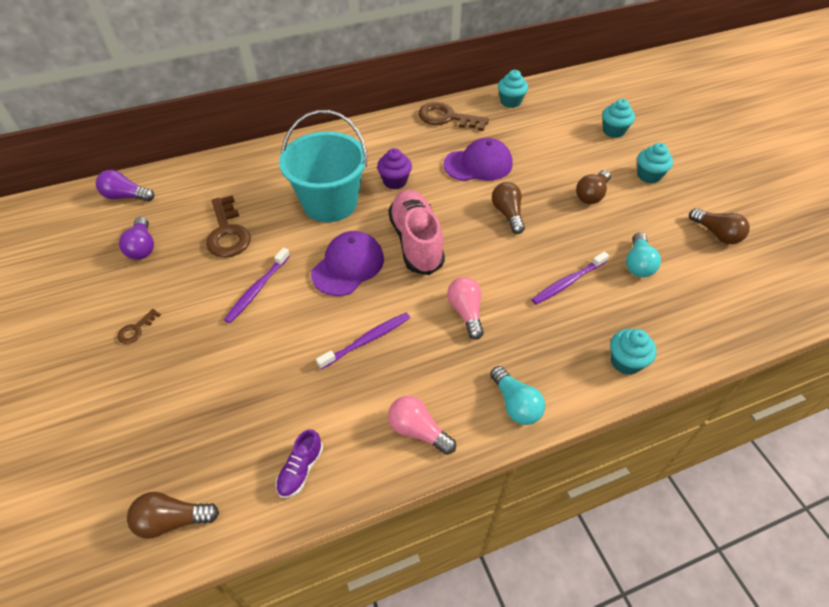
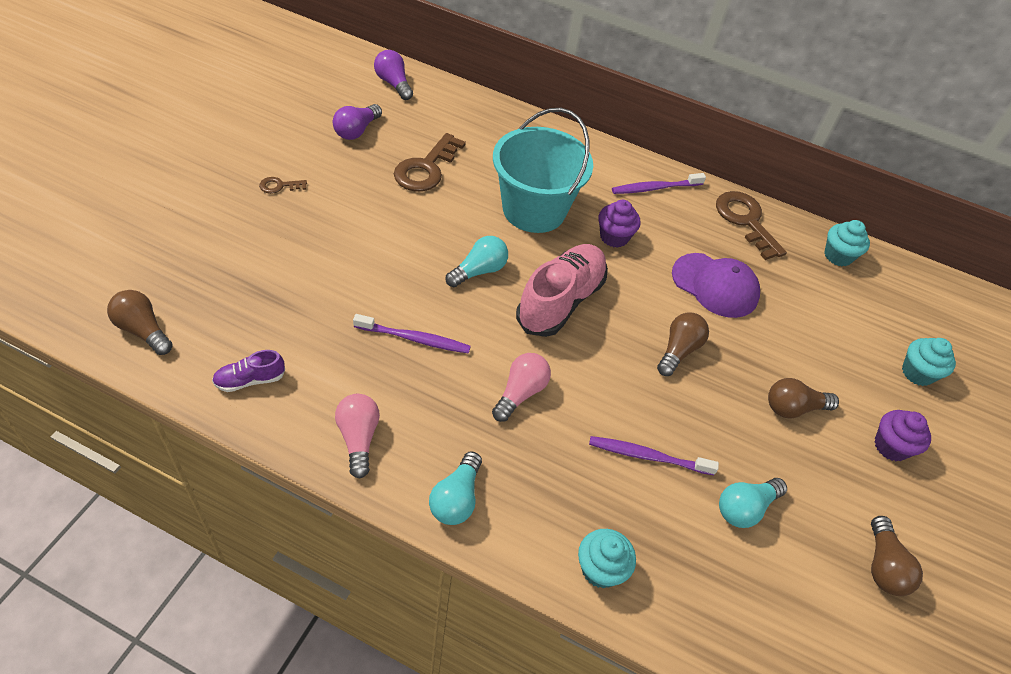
camera: 40 degrees right, 0 degrees up
purple toothbrush [224,248,290,323] -> purple toothbrush moved to [612,173,706,194]
purple cap [311,231,384,296] -> turquoise light bulb [446,236,508,287]
turquoise cupcake [637,143,673,184] -> purple cupcake [875,410,931,461]

